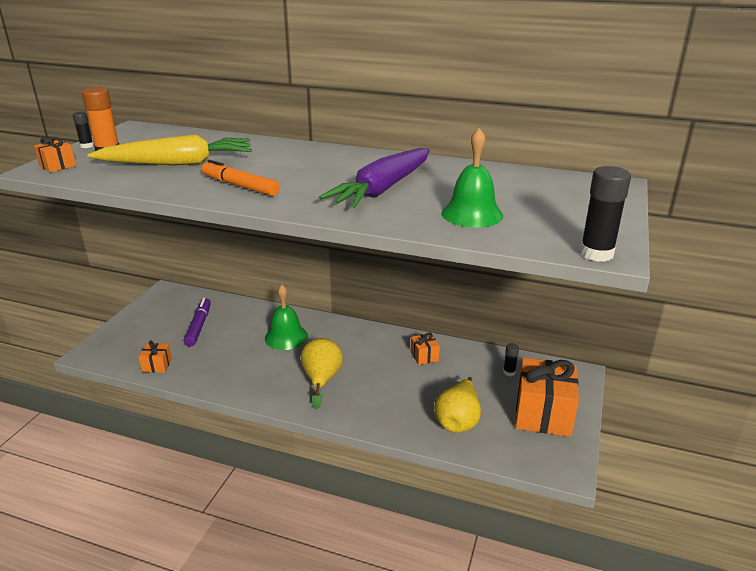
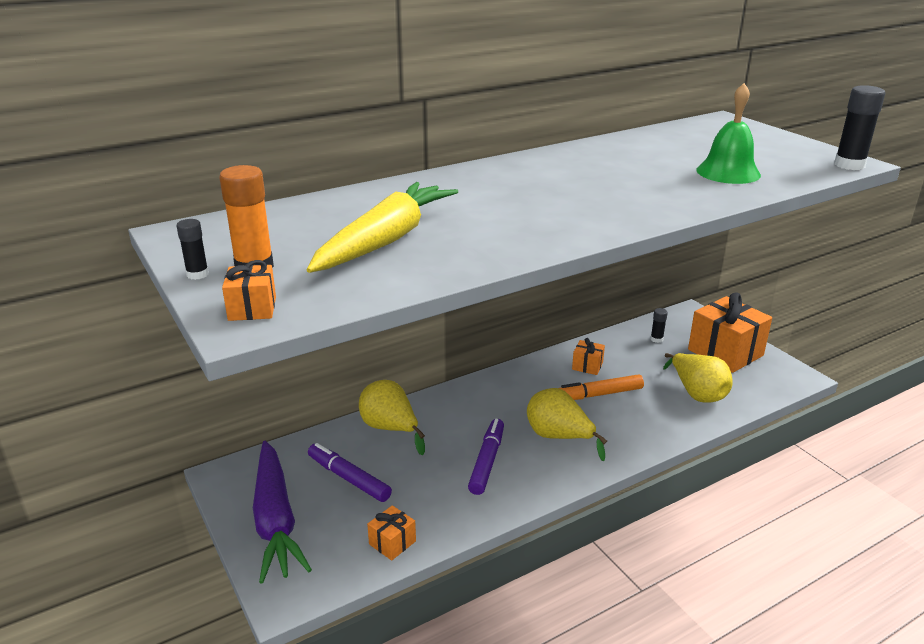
camera: 50 degrees left, 0 degrees up
orange marker [202,160,280,196] -> orange marker moved to [559,374,644,400]
green bell [265,284,308,350] -> none
purple carrot [319,148,430,208] -> purple carrot moved to [253,441,312,583]
none -> yellow pear [359,380,425,455]
none -> purple marker [468,419,504,495]

